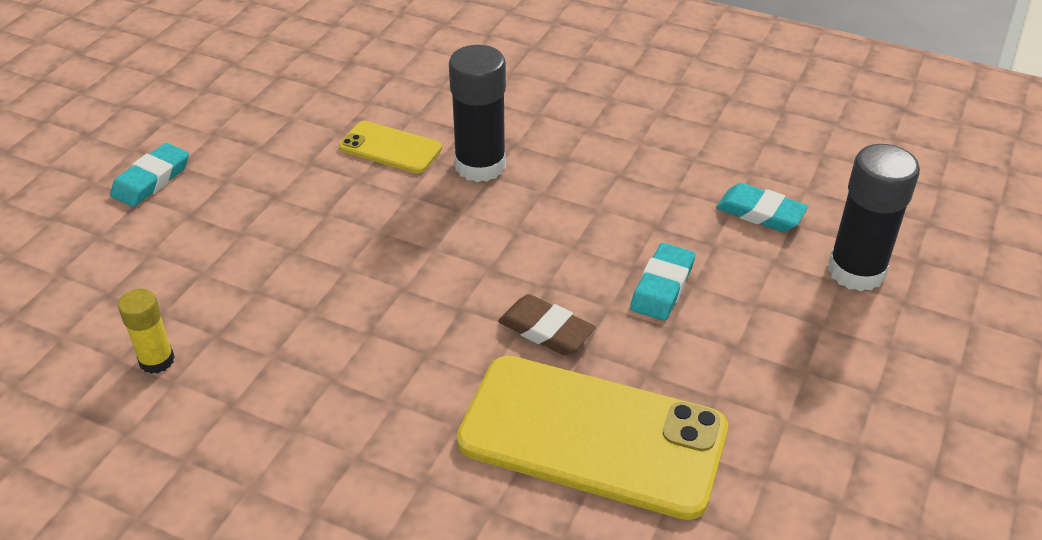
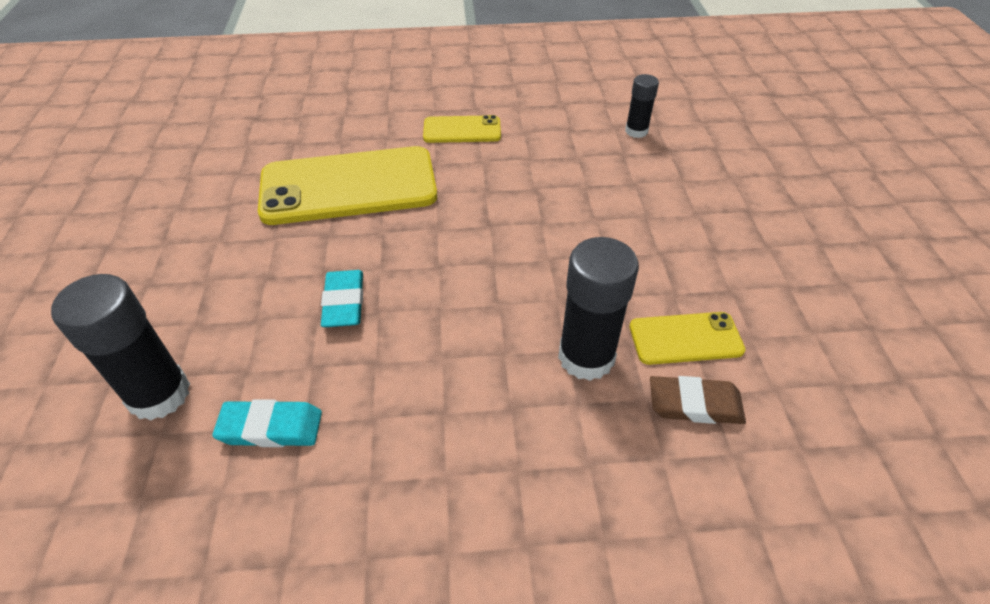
camera: 150 degrees right, 5 degrees up
turquoise eraser [110,143,189,207] -> none
yellow glue stick [118,288,175,374] -> black glue stick [625,74,659,138]
brown eraser [498,294,596,355] -> brown eraser moved to [650,376,746,424]
none -> yellow phone [423,115,501,143]

